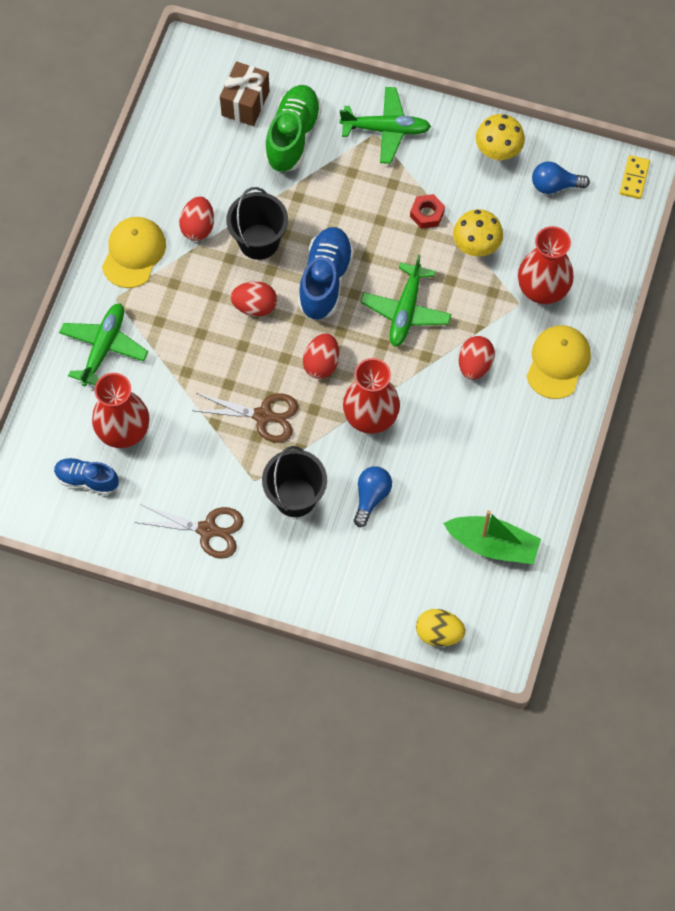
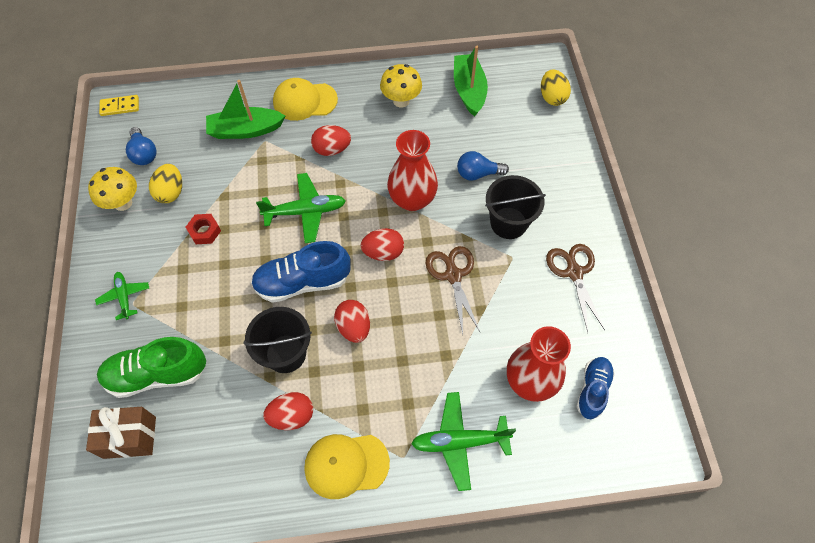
camera: 115 degrees left, 5 degrees down
blue shoe [54,458,119,495] -> blue shoe turned 150 degrees counterclockwise [576,357,615,419]
green plane [340,87,431,164] -> green plane [95,272,149,320], size x0.61
yellow mushroom [453,209,503,257] -> yellow mushroom moved to [380,64,422,107]
red vase [518,226,574,304] -> green boat [206,80,285,139]
none -> yellow egg [149,164,182,203]

